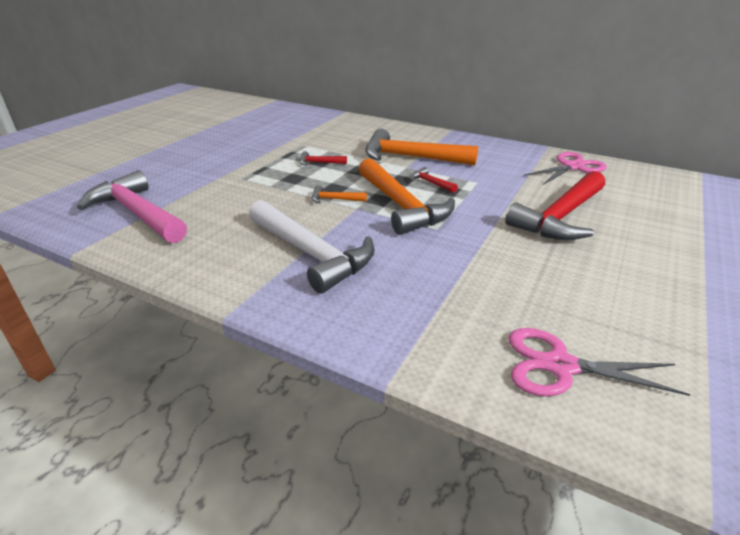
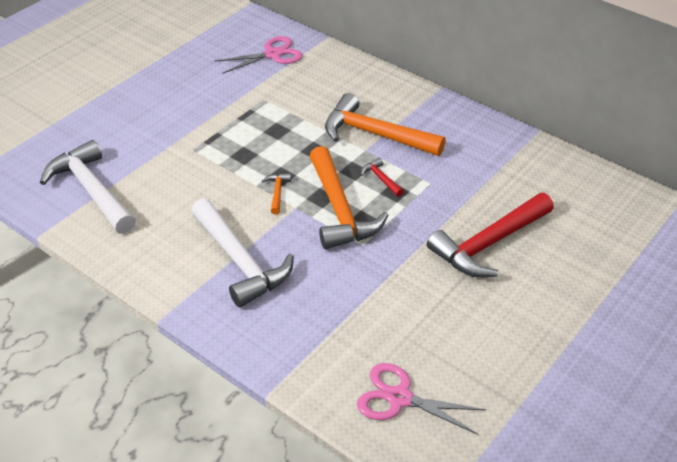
camera: 10 degrees right, 10 degrees up
pink hammer [77,170,187,243] -> white hammer [40,140,136,234]
red hammer [300,151,347,165] -> none
orange hammer [312,185,367,203] -> orange hammer turned 75 degrees clockwise [262,173,291,215]
pink scissors [524,152,607,185] -> pink scissors moved to [215,36,302,74]

